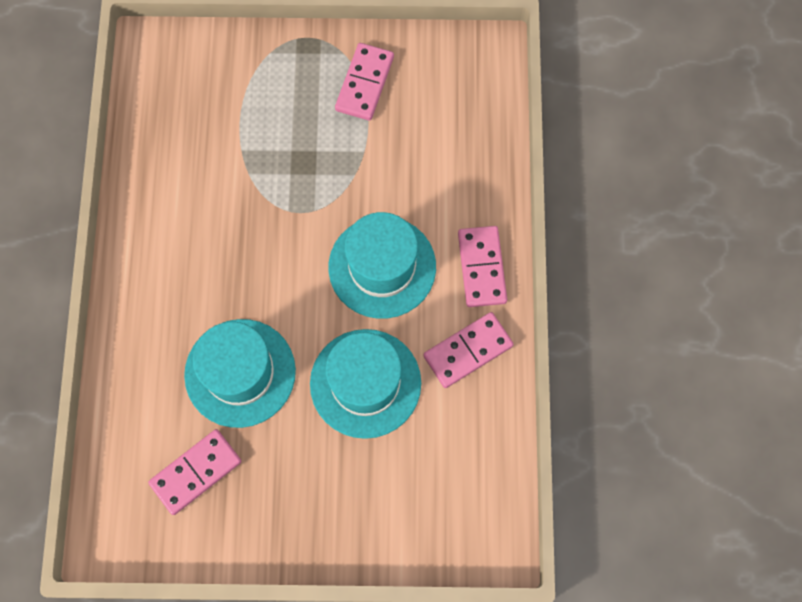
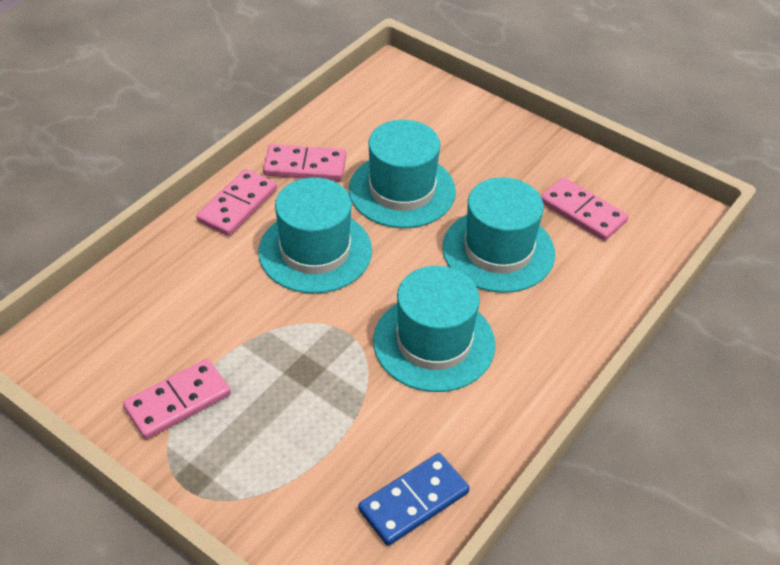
camera: 145 degrees left, 25 degrees down
pink domino [148,429,241,515] -> pink domino turned 45 degrees clockwise [541,177,628,241]
none -> blue domino [358,453,470,546]
none -> turquoise hat [373,266,495,392]

